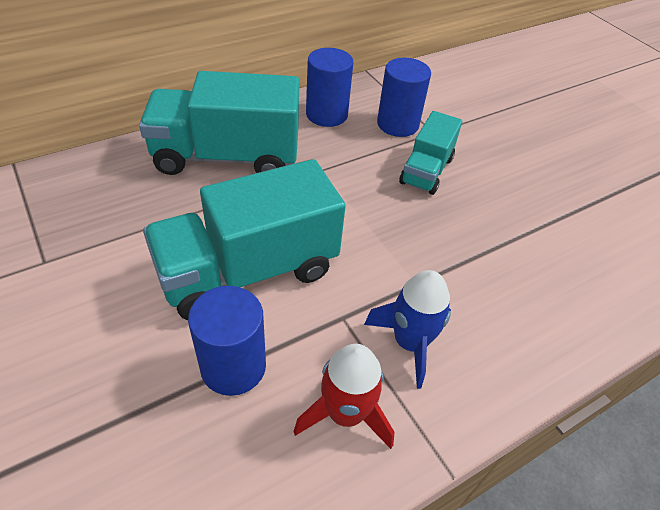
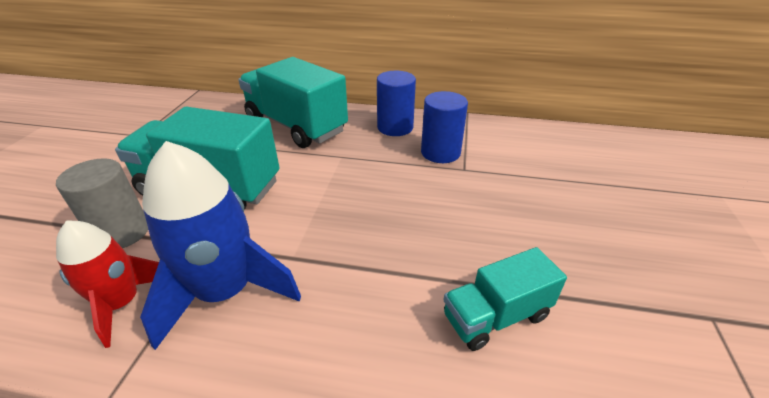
camera: 45 degrees right, 10 degrees down
blue cylinder [188,286,266,396] -> grey cylinder [56,158,148,248]
blue rocket [364,270,451,389] -> blue rocket [140,141,301,350], size x1.60
turquoise truck [399,111,462,195] -> turquoise truck moved to [444,247,567,351]

